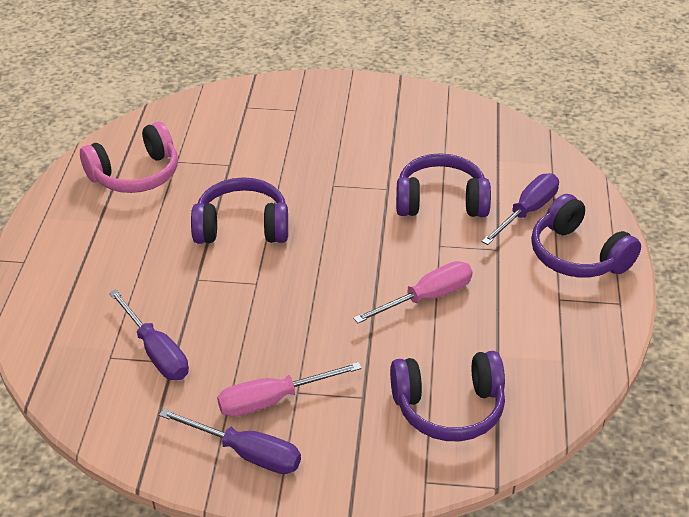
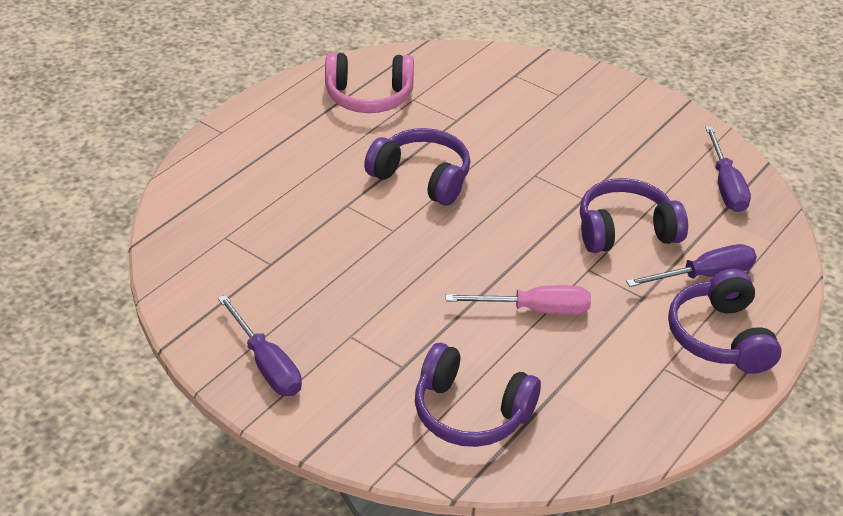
camera: 30 degrees right, 0 degrees up
purple screwdriver [109,289,189,380] -> purple screwdriver moved to [705,126,751,212]
pink screwdriver [217,362,362,417] -> none
purple headphones [396,153,491,217] -> purple headphones turned 45 degrees counterclockwise [580,178,688,253]

